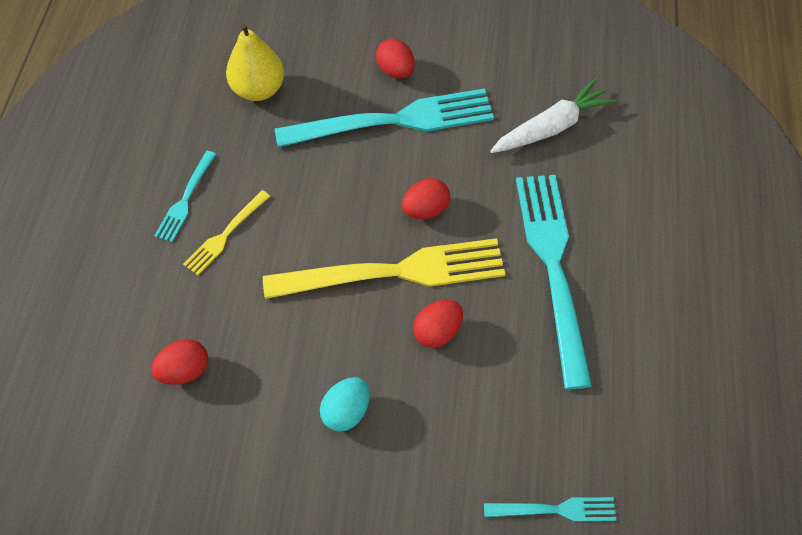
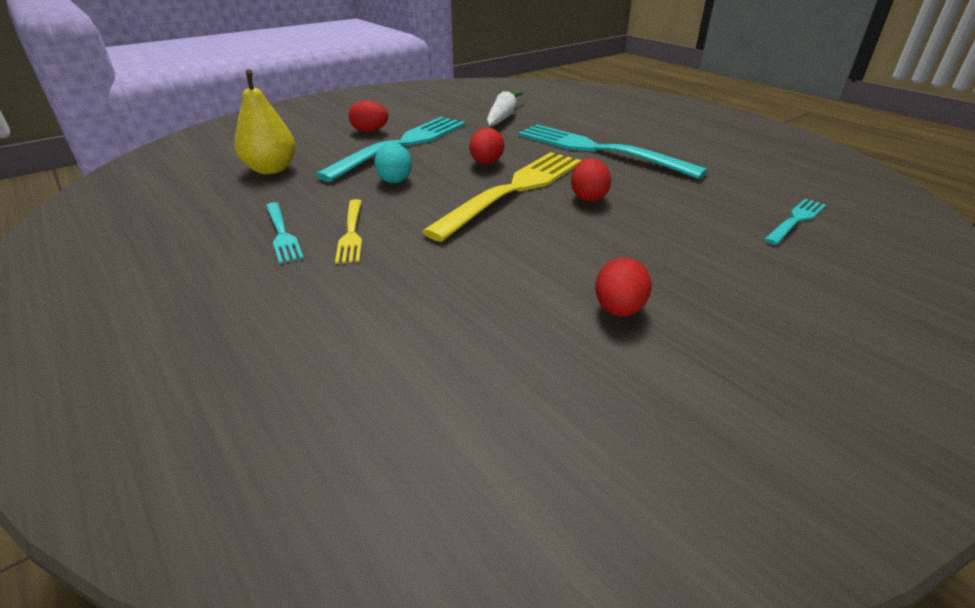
camera: 45 degrees left, 25 degrees down
red egg [151,339,208,385] -> red egg moved to [595,258,652,317]
turquoise egg [320,377,370,432] -> turquoise egg moved to [375,142,412,183]

